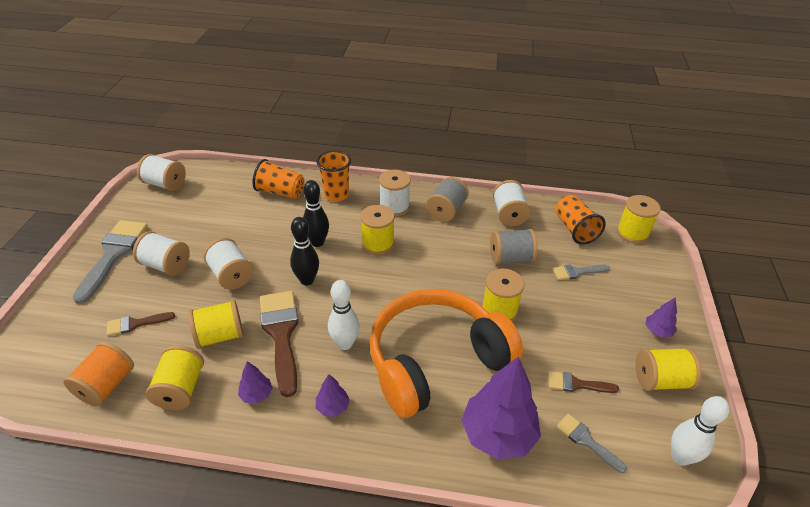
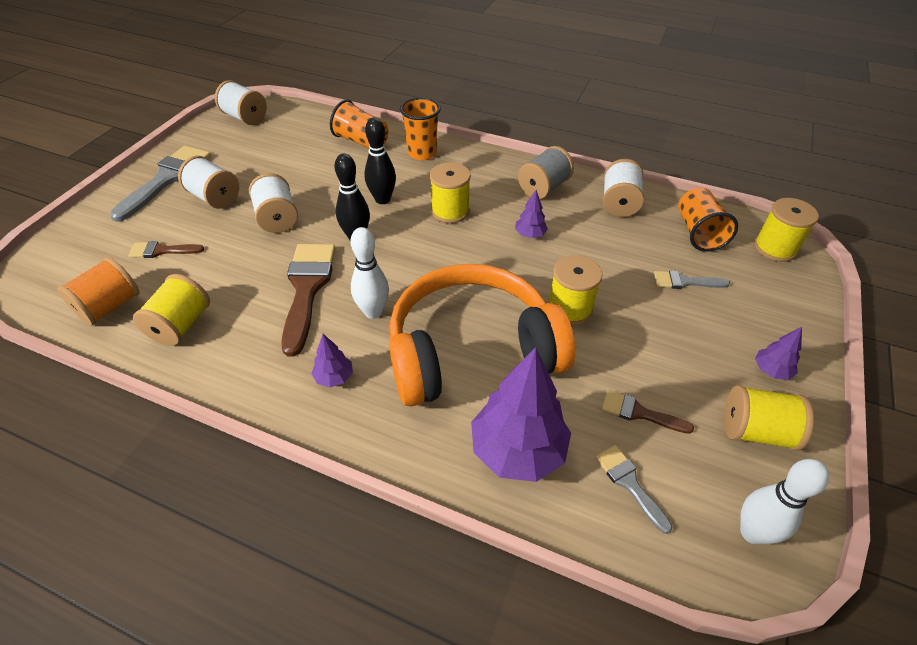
camera: 15 degrees right, 5 degrees up
yellow spool [188,300,244,349] -> none
purple tree [238,361,272,404] -> purple tree moved to [515,190,548,238]
white spool [379,169,411,216] -> none
grey spool [490,229,538,265] -> none

